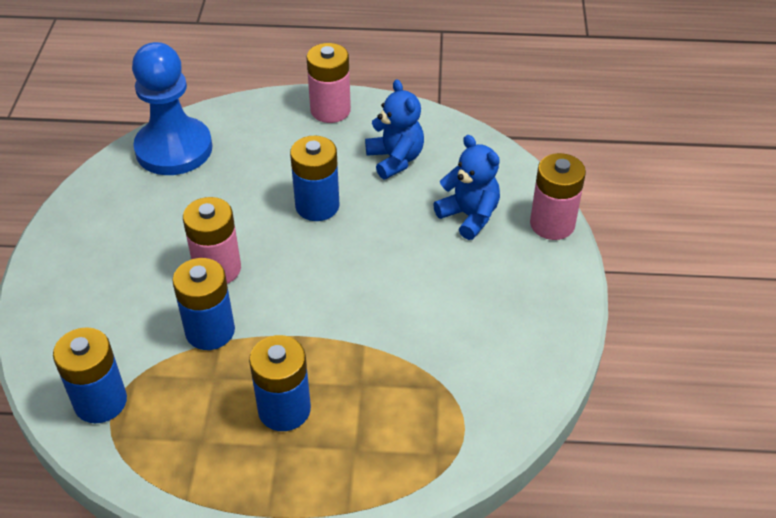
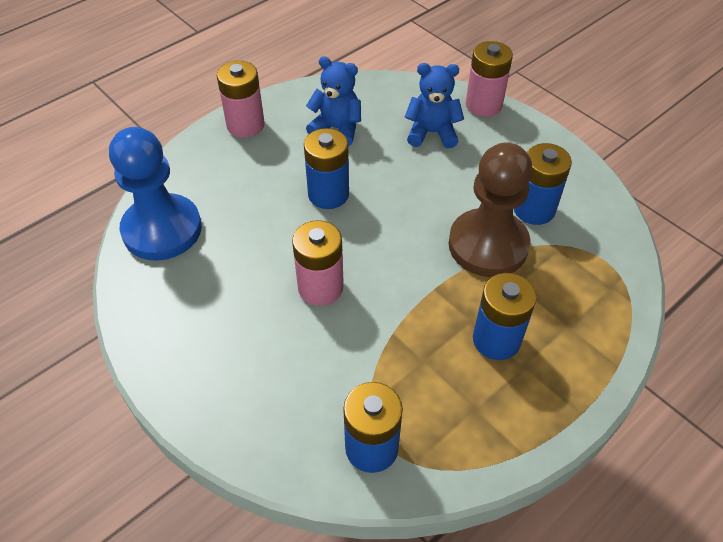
camera: 45 degrees left, 5 degrees up
blue battery [172,258,235,350] -> blue battery moved to [514,143,572,225]
none -> brown pawn [449,142,533,277]

